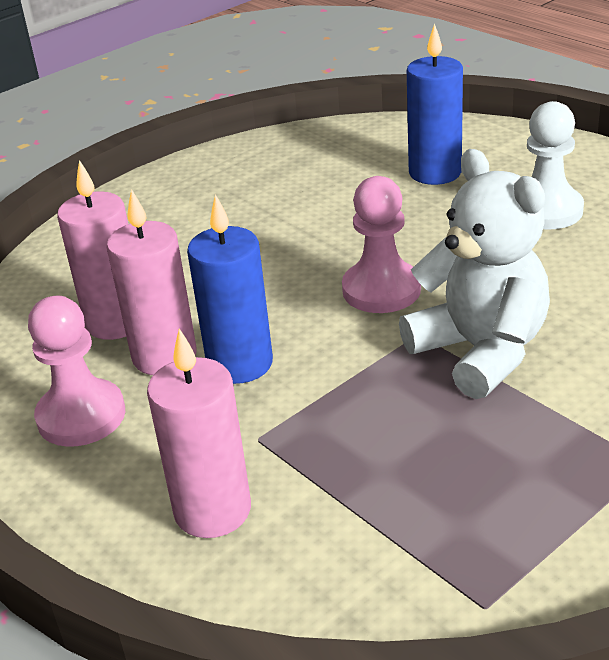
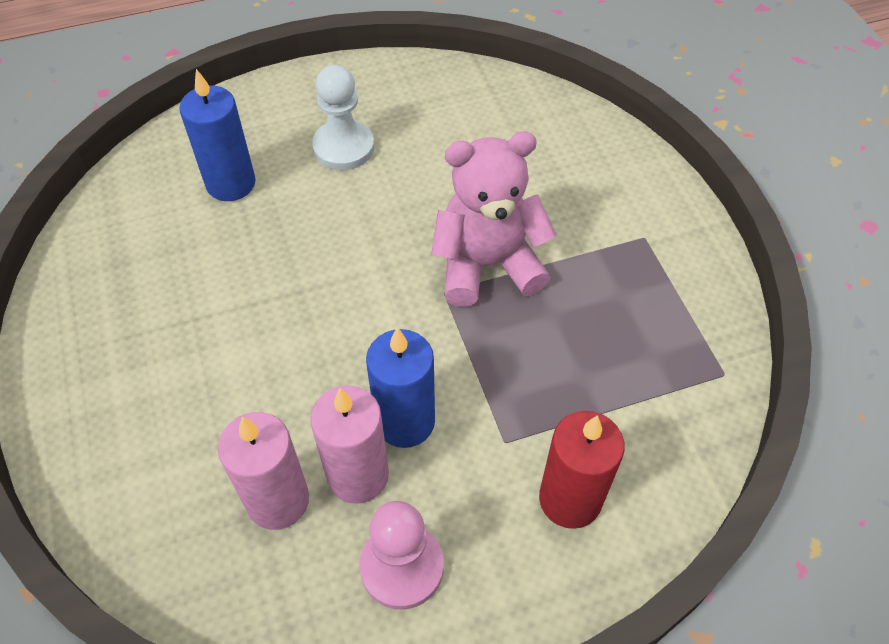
camera: 70 degrees left, 20 degrees up
pink candle [147,329,251,538] -> red candle [539,411,625,529]
pink pawn [342,176,421,313] -> none
white teddy bear [399,149,550,399] -> pink teddy bear [431,132,556,307]

